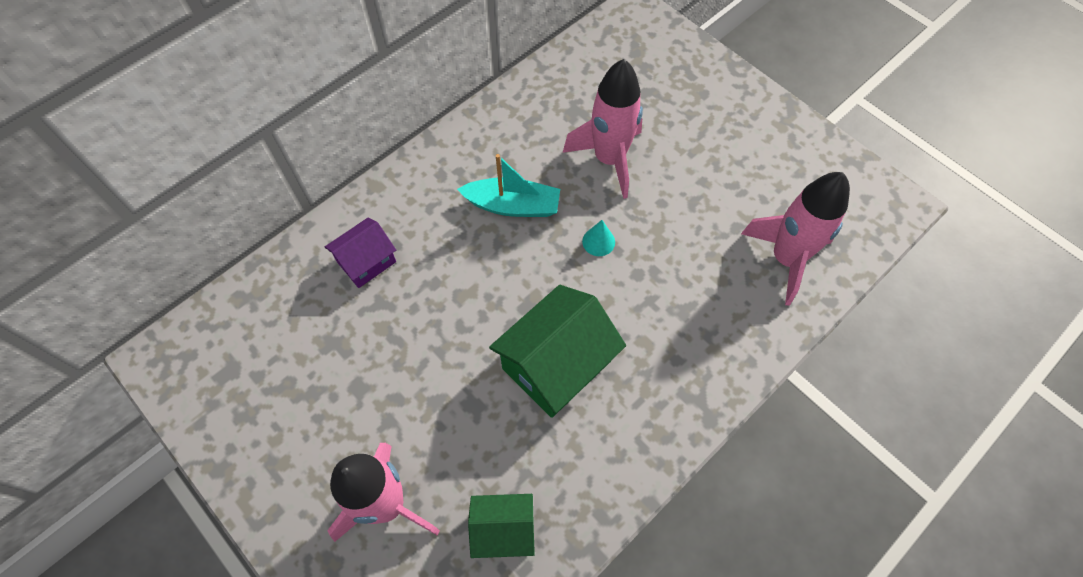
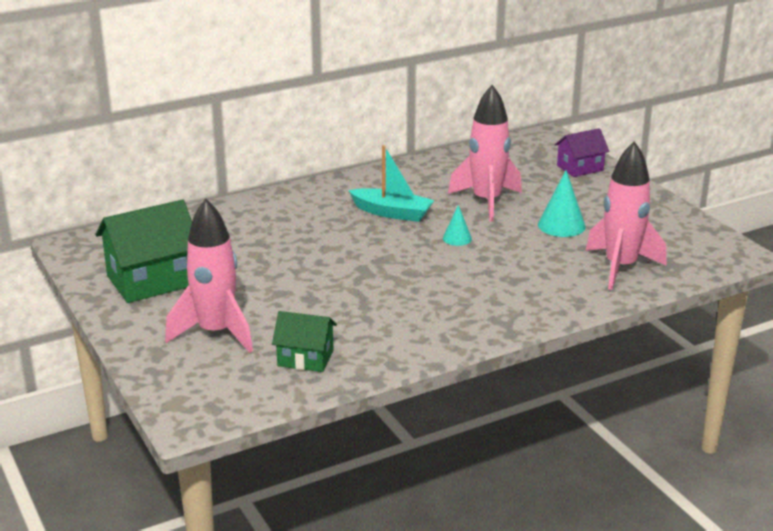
camera: 15 degrees right, 35 degrees down
purple house [325,218,396,288] -> purple house moved to [555,128,609,177]
green house [489,285,626,418] -> green house moved to [95,199,192,303]
none -> turquoise cone [538,170,586,237]

